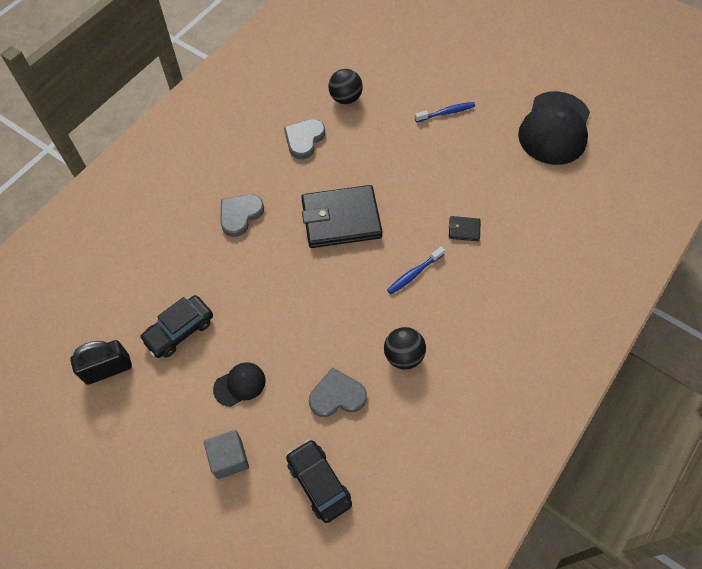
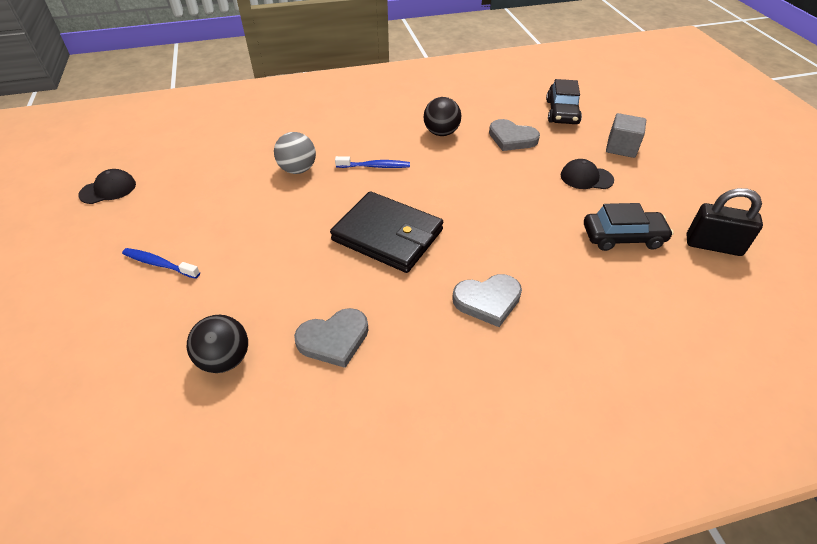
camera: 140 degrees left, 15 degrees down
black wallet [449,216,481,241] -> grey ball [274,132,316,174]
black cap [518,91,590,165] -> black cap [78,169,136,204], size x0.47

